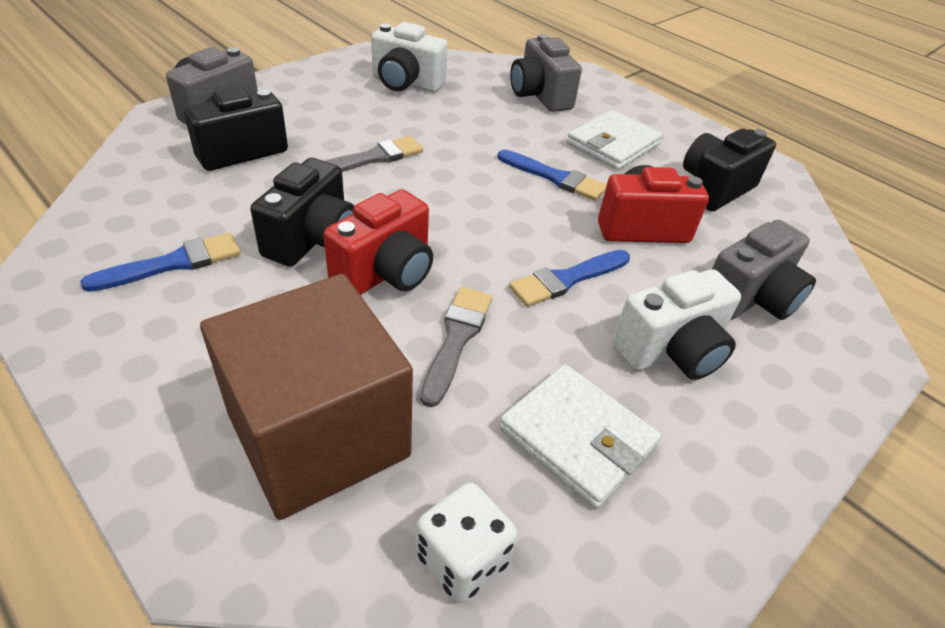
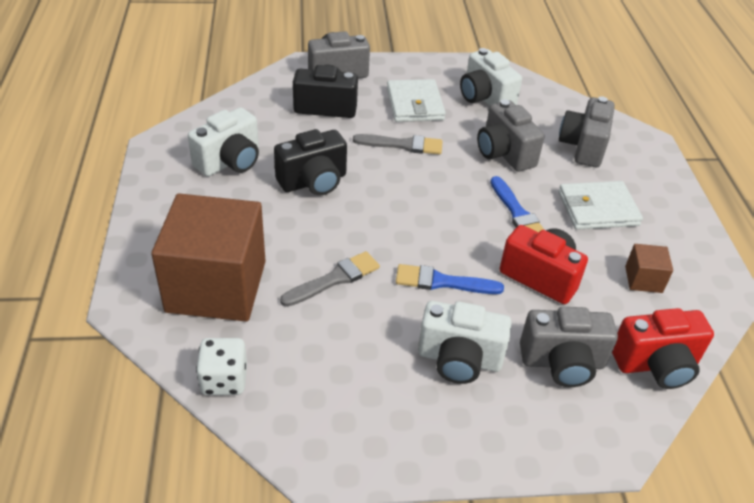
camera: 40 degrees right, 0 degrees up
blue brush [80,233,241,292] -> white camera [188,107,259,177]
red camera [323,190,433,295] -> red camera moved to [612,308,714,389]
white wallet [499,365,661,509] -> white wallet moved to [387,79,446,122]
black camera [683,129,776,211] -> brown cube [625,244,673,293]
none -> grey camera [477,99,545,172]

